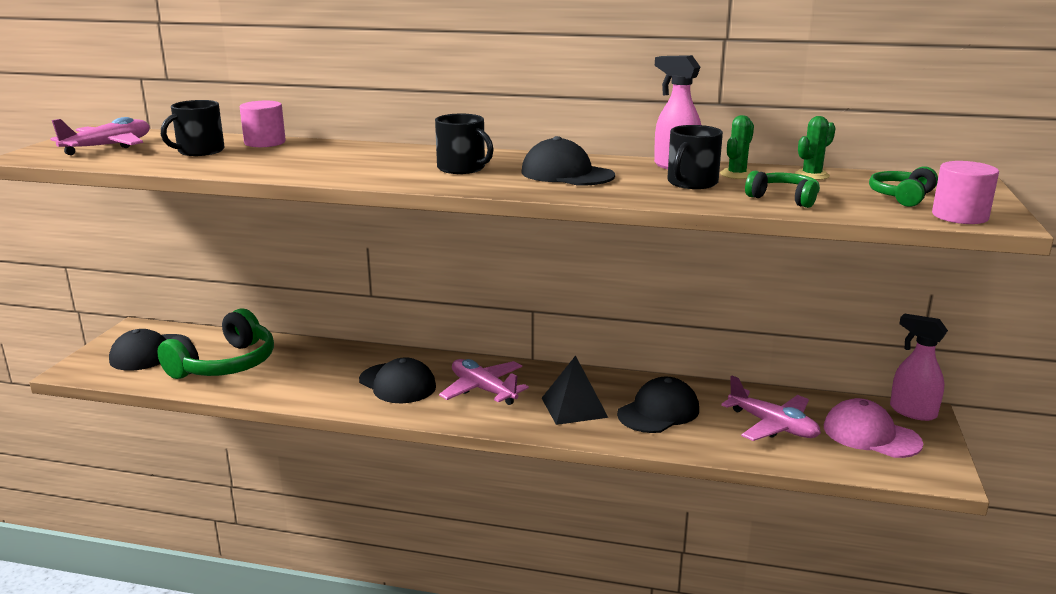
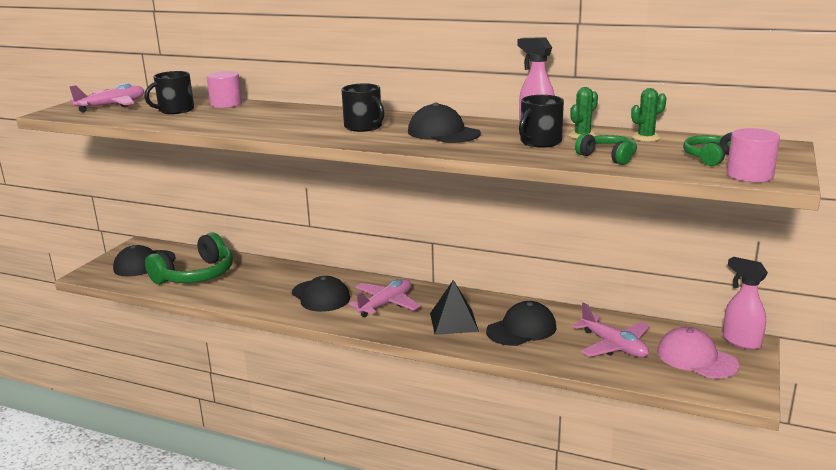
camera: 10 degrees right, 0 degrees up
pink plane [439,359,529,405] -> pink plane turned 75 degrees clockwise [349,279,420,317]

